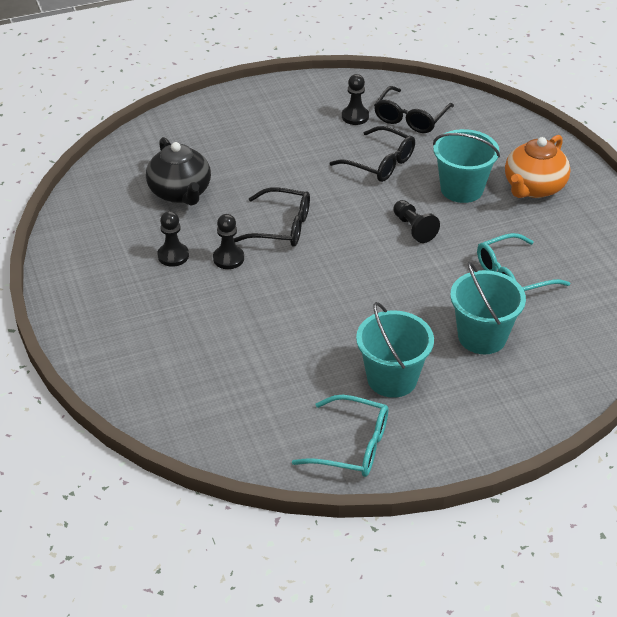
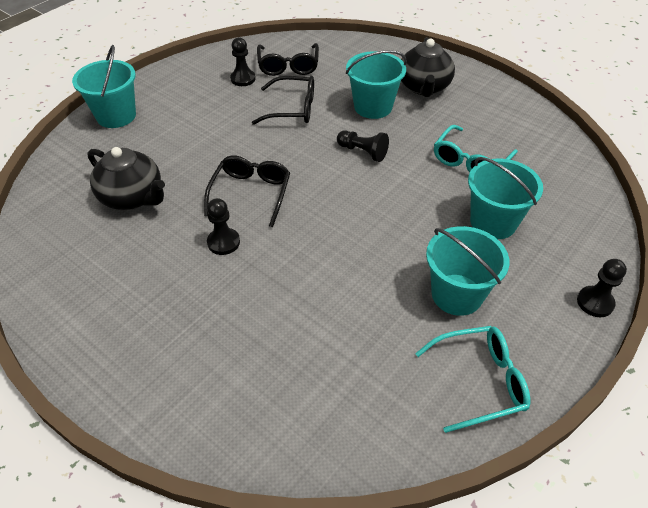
camera: 30 degrees left, 5 degrees up
black pawn [157,211,189,267] -> black pawn moved to [577,259,627,317]
black glasses [234,187,310,247] -> black glasses turned 60 degrees counterclockwise [204,155,290,227]
orange teapot [505,135,571,198] -> black teapot [401,37,455,97]
none -> turquoise bucket [72,45,136,128]

